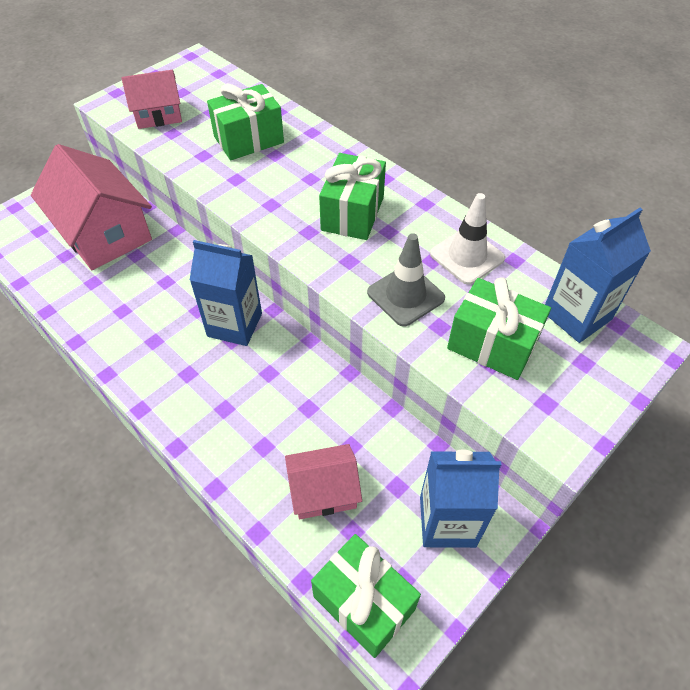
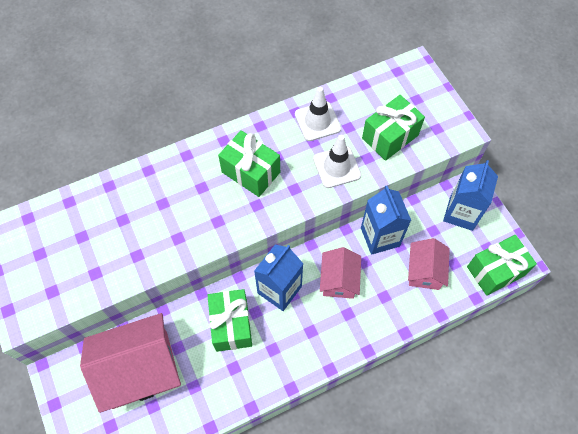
camera: 70 degrees left, 10 degrees up
pink house [121,70,182,129] -> pink house moved to [320,247,361,299]
green gift [207,84,284,160] -> green gift moved to [207,289,252,352]
grey traffic cone [367,233,445,327] -> white traffic cone [313,135,361,188]
blue carton [545,208,651,343] -> blue carton moved to [361,186,411,255]

